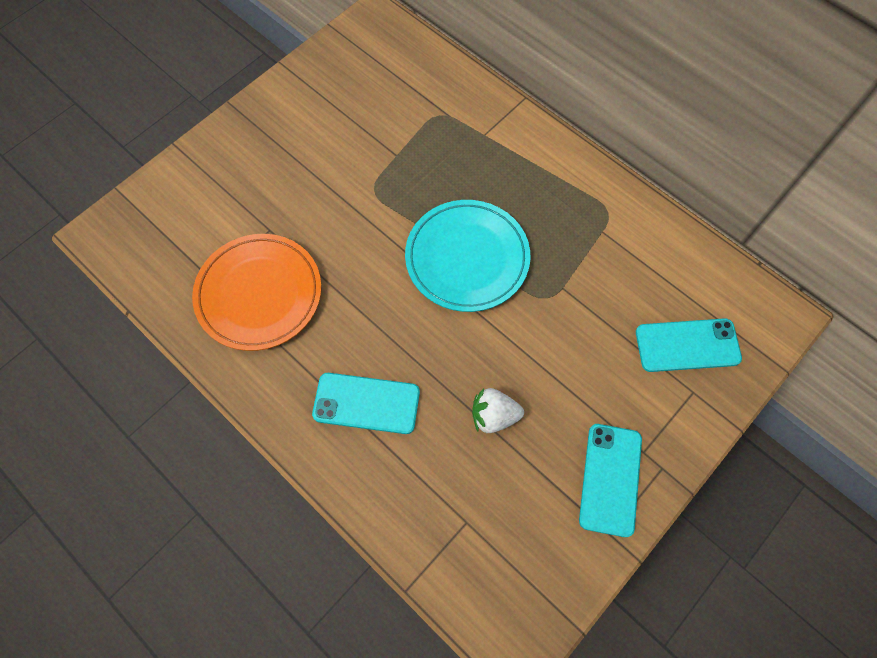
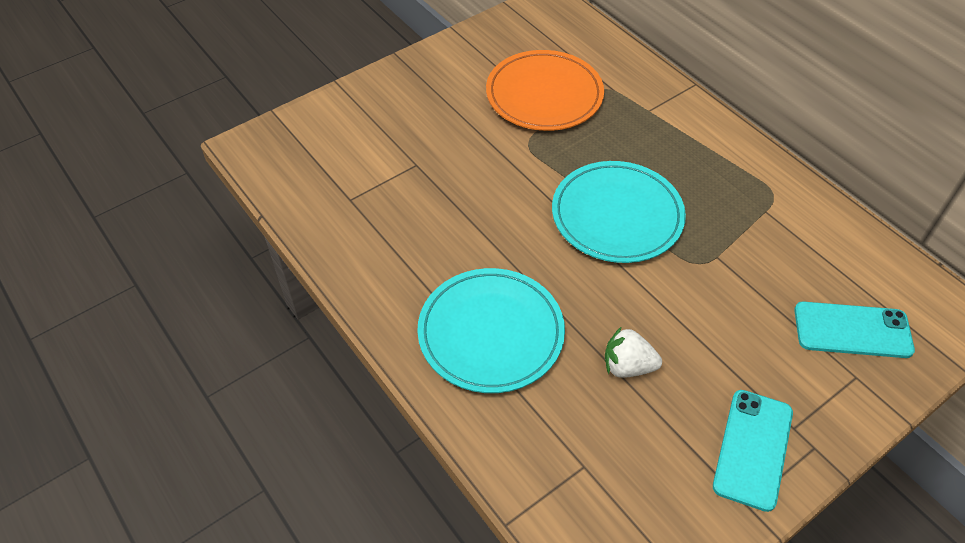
camera: 10 degrees right, 15 degrees down
orange plate [192,234,321,351] -> orange plate moved to [486,50,604,131]
turquoise phone [312,373,420,434] -> turquoise plate [417,268,565,393]

